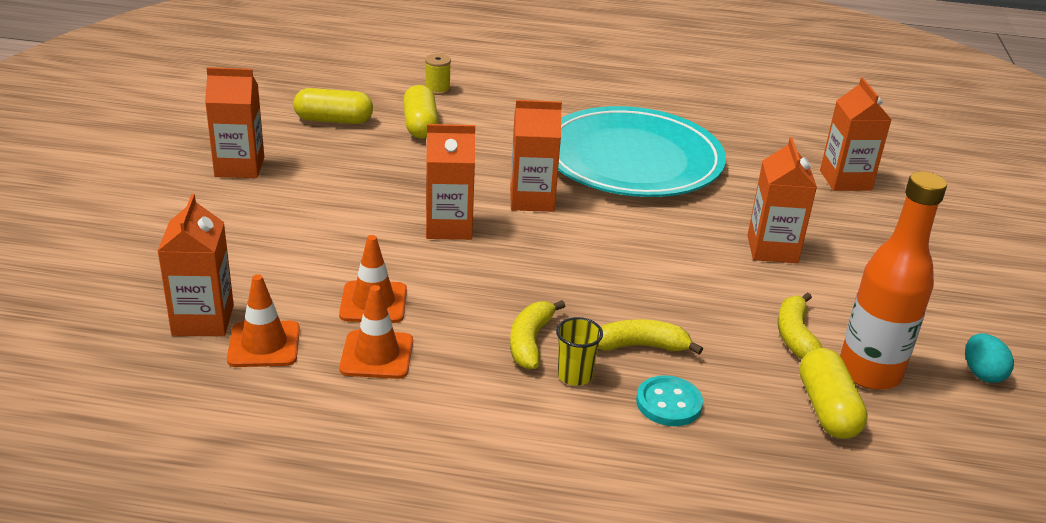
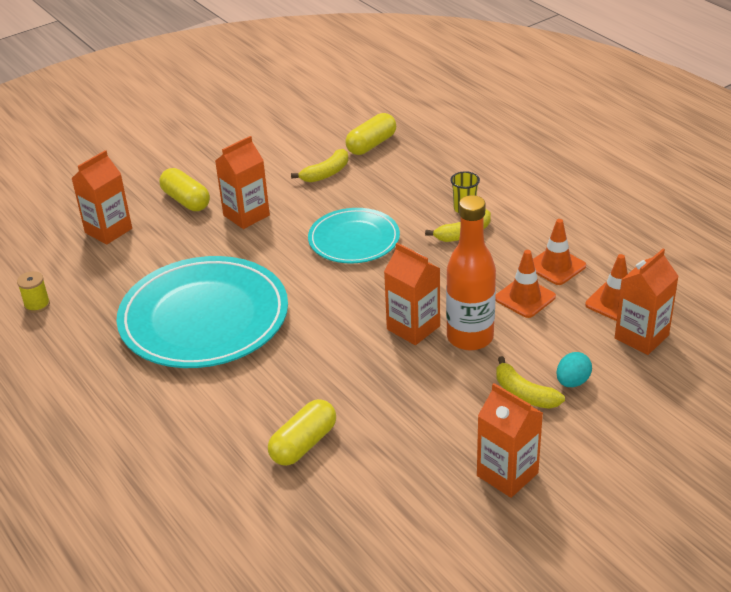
camera: 130 degrees left, 5 degrees up
yellow capsule [293,88,373,124] -> yellow capsule moved to [159,168,210,211]
yellow spool [425,54,451,95] -> yellow spool moved to [17,271,50,313]
orange carton [510,100,562,212] -> none
yellow banana [598,319,703,355] -> yellow banana moved to [496,356,565,409]
turquoise button [636,375,703,426] -> none
orange bottle [840,171,947,390] -> orange bottle moved to [446,195,496,350]
turquoise egg [965,334,1014,383] -> turquoise egg moved to [556,352,592,387]
none -> turquoise plate [308,208,400,264]

